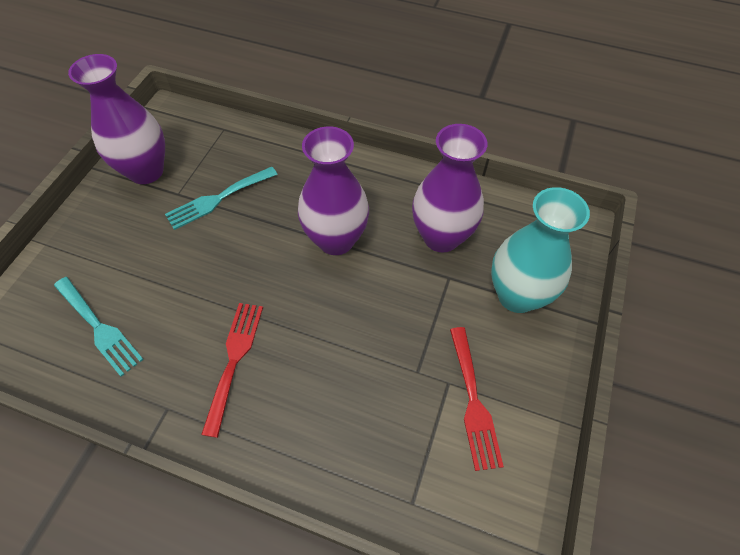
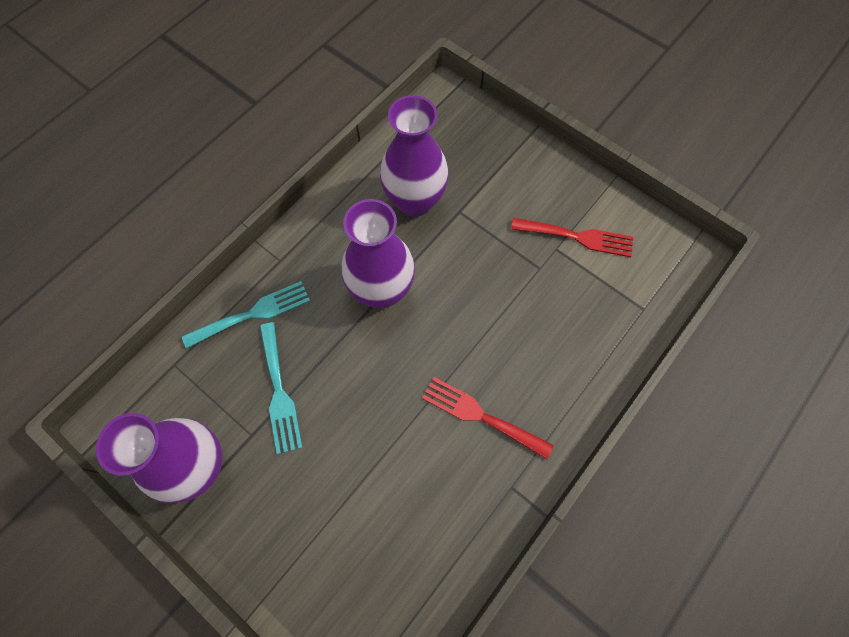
camera: 70 degrees left, 10 degrees up
turquoise fork [54,277,144,377] -> turquoise fork moved to [182,281,310,349]
turquoise vase [491,187,590,313] -> none

